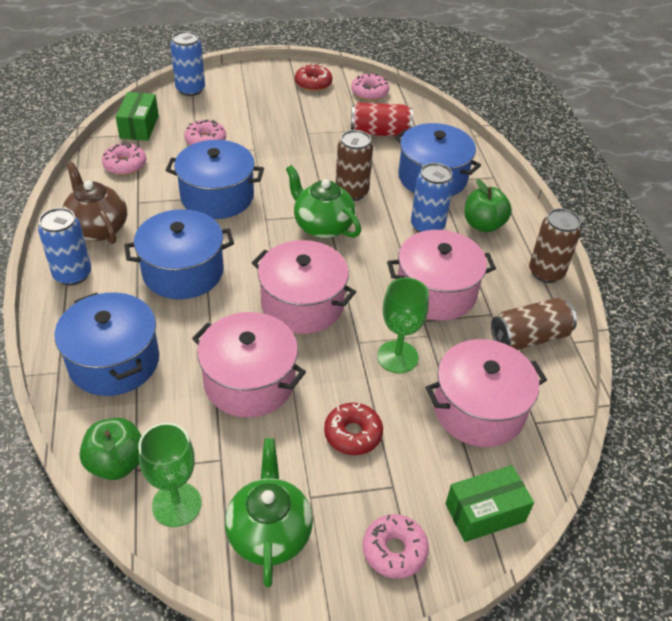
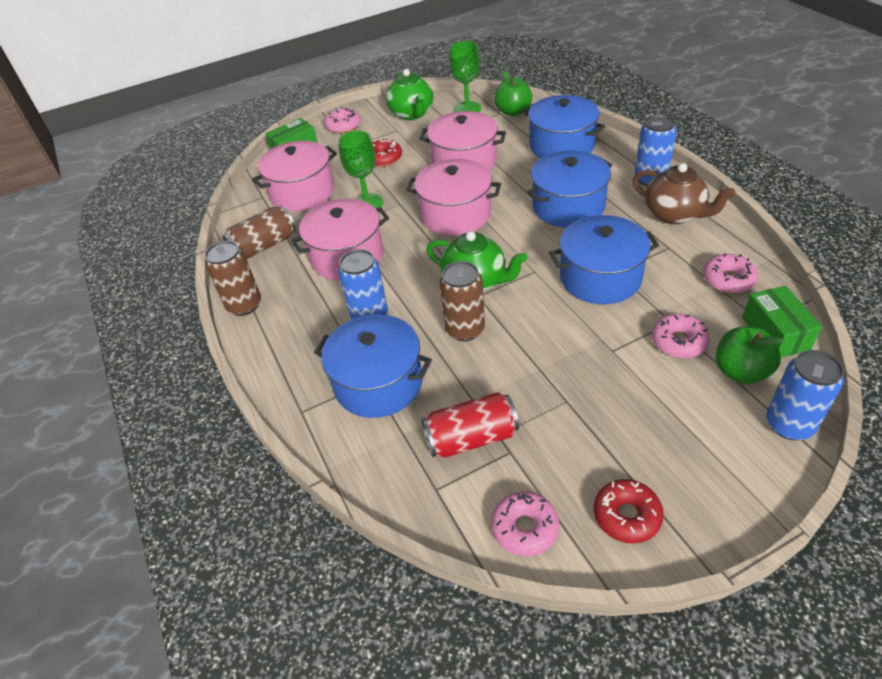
camera: 170 degrees right, 0 degrees up
green apple [464,179,512,232] -> green apple moved to [715,326,784,384]

